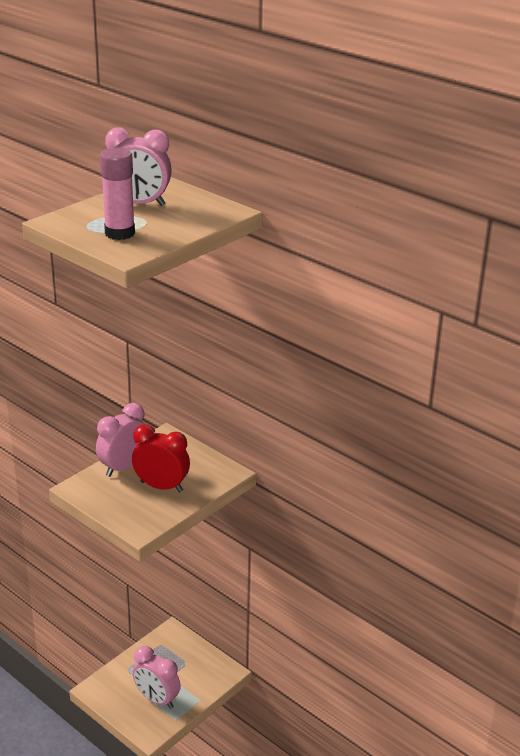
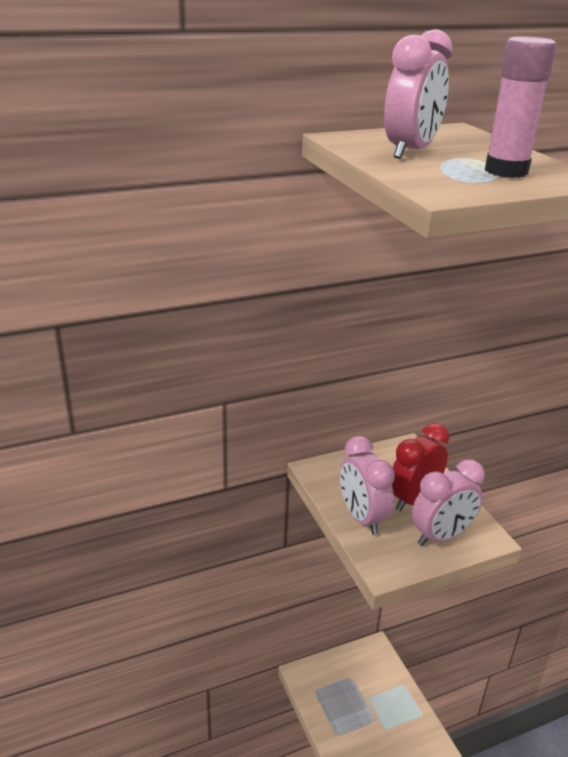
camera: 65 degrees left, 0 degrees up
pink clock [132,646,181,709] -> pink clock moved to [412,459,485,546]

